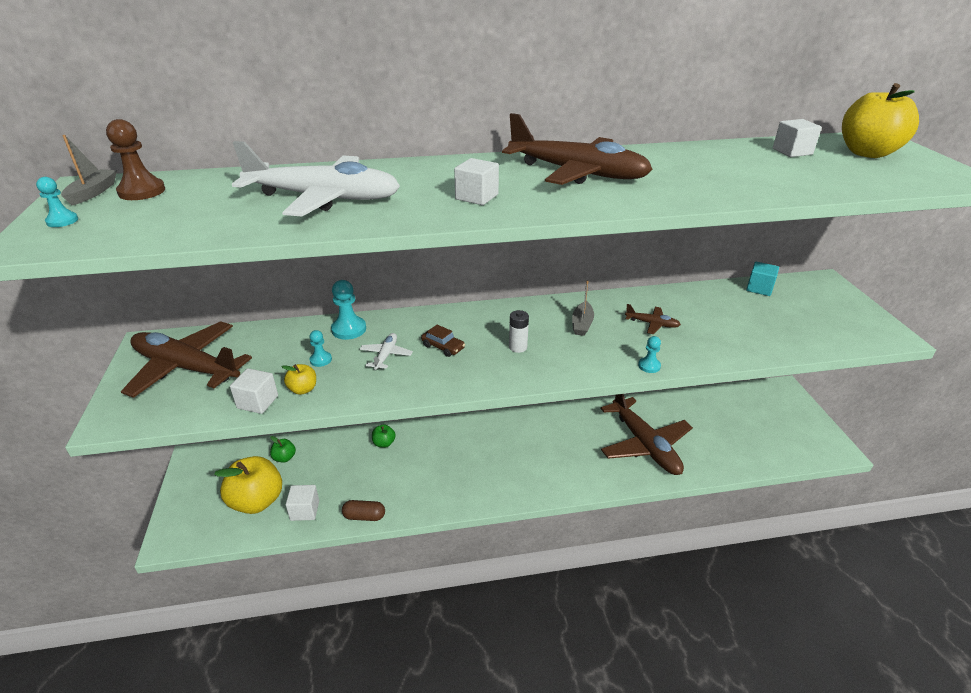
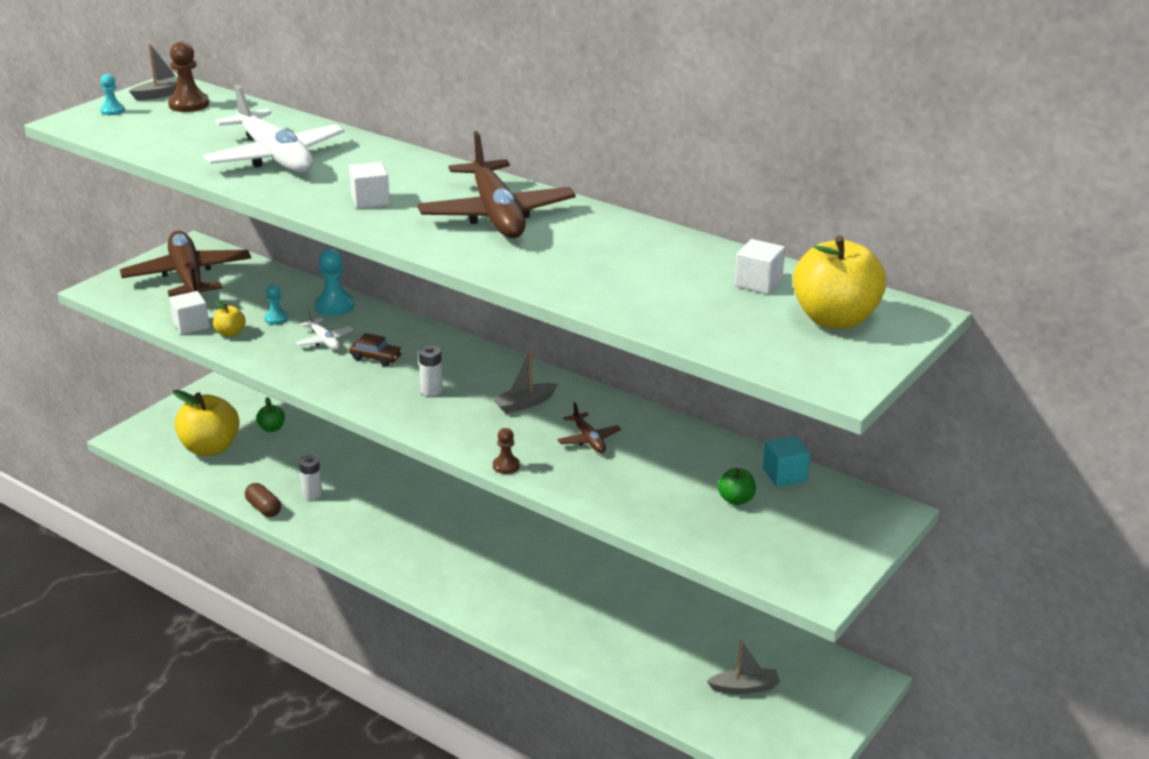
camera: 45 degrees right, 5 degrees down
white cube [286,485,319,521] -> none
white plane [360,333,413,370] -> white plane turned 90 degrees clockwise [296,309,353,350]
green apple [372,424,396,448] -> green apple moved to [718,468,756,505]
brown car [421,325,465,357] -> brown car turned 60 degrees counterclockwise [349,333,403,366]
brown plane [600,394,693,475] -> none
turquoise pawn [638,336,661,373] -> brown pawn [493,428,520,474]
none -> white battery [299,455,322,500]
none -> grey boat [707,640,780,694]

